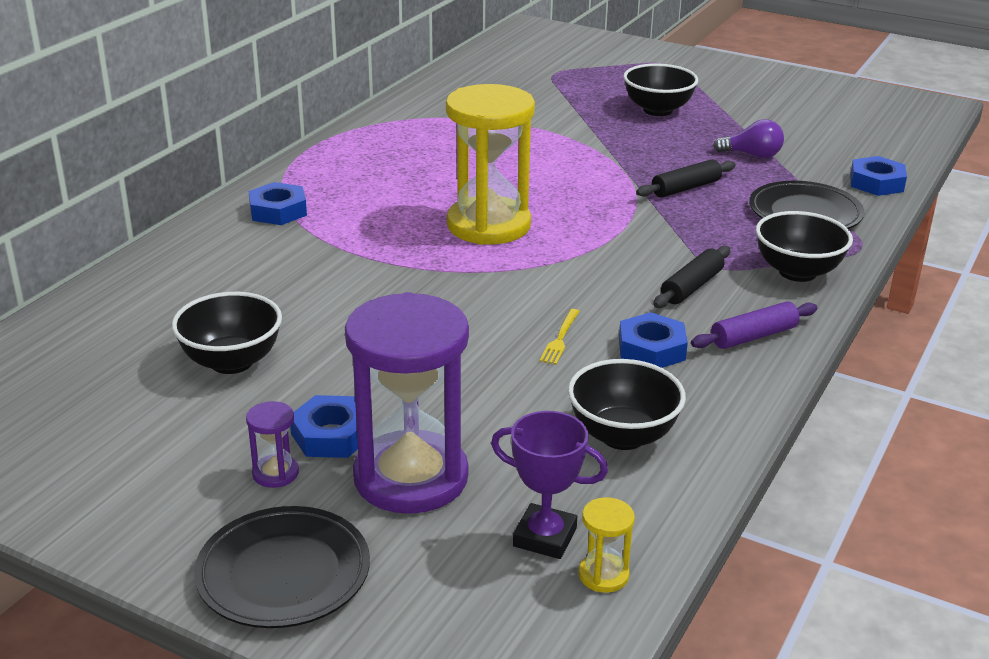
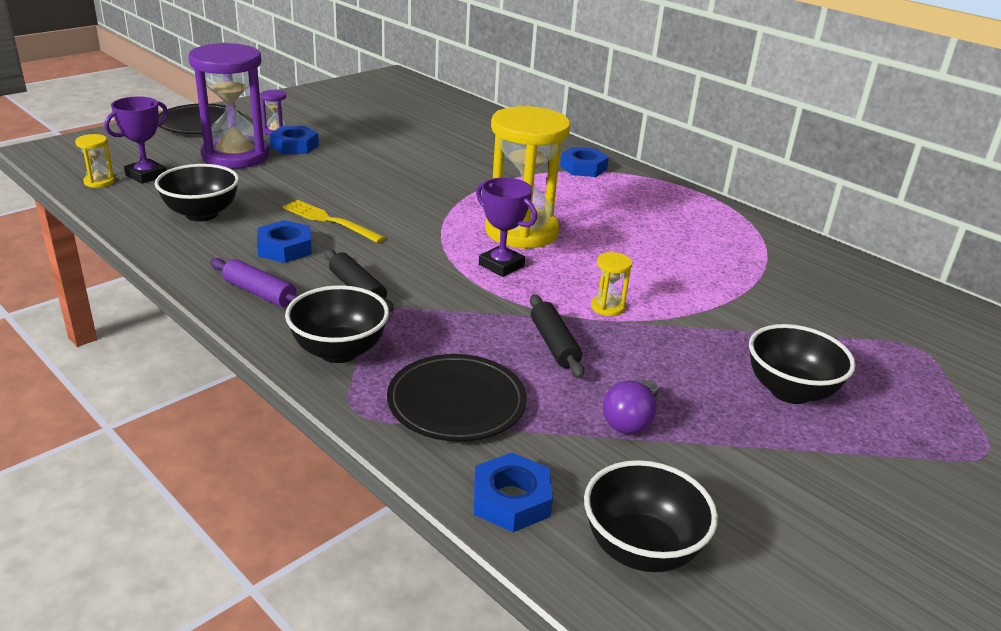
camera: 105 degrees right, 0 degrees up
black bowl [172,292,282,374] -> black bowl moved to [584,460,718,572]
yellow fork [540,309,580,365] -> yellow fork [283,200,385,243], size x1.62
purple rolling pin [691,301,818,349] -> purple rolling pin turned 45 degrees counterclockwise [210,258,298,307]
none -> purple trophy [476,177,537,277]
none -> yellow hourglass [591,252,632,316]

